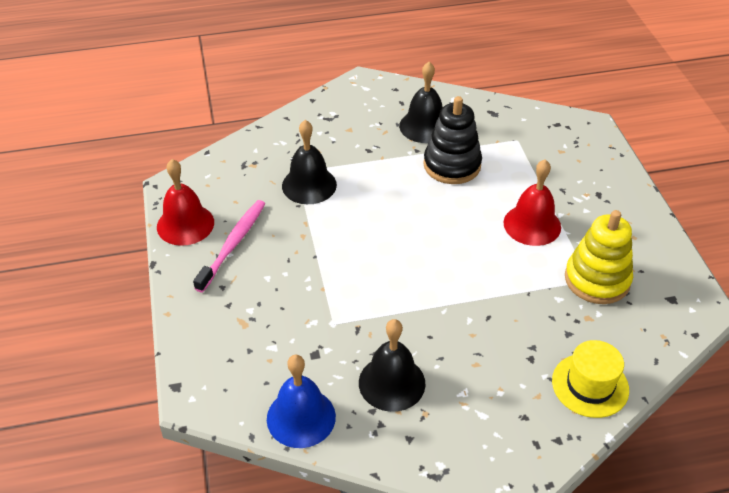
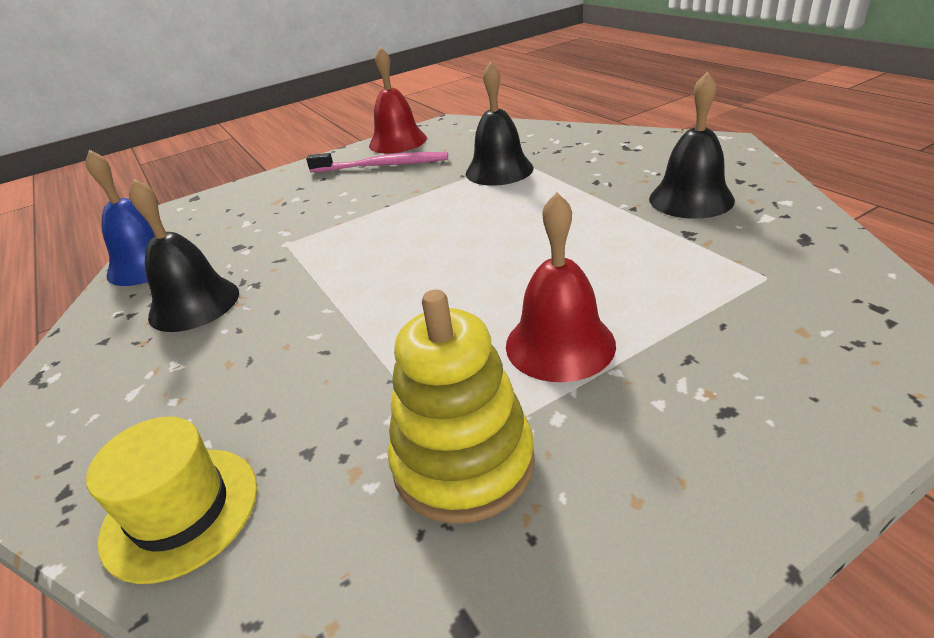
camera: 75 degrees right, 10 degrees down
black stacking toy [423,96,482,184] -> none

